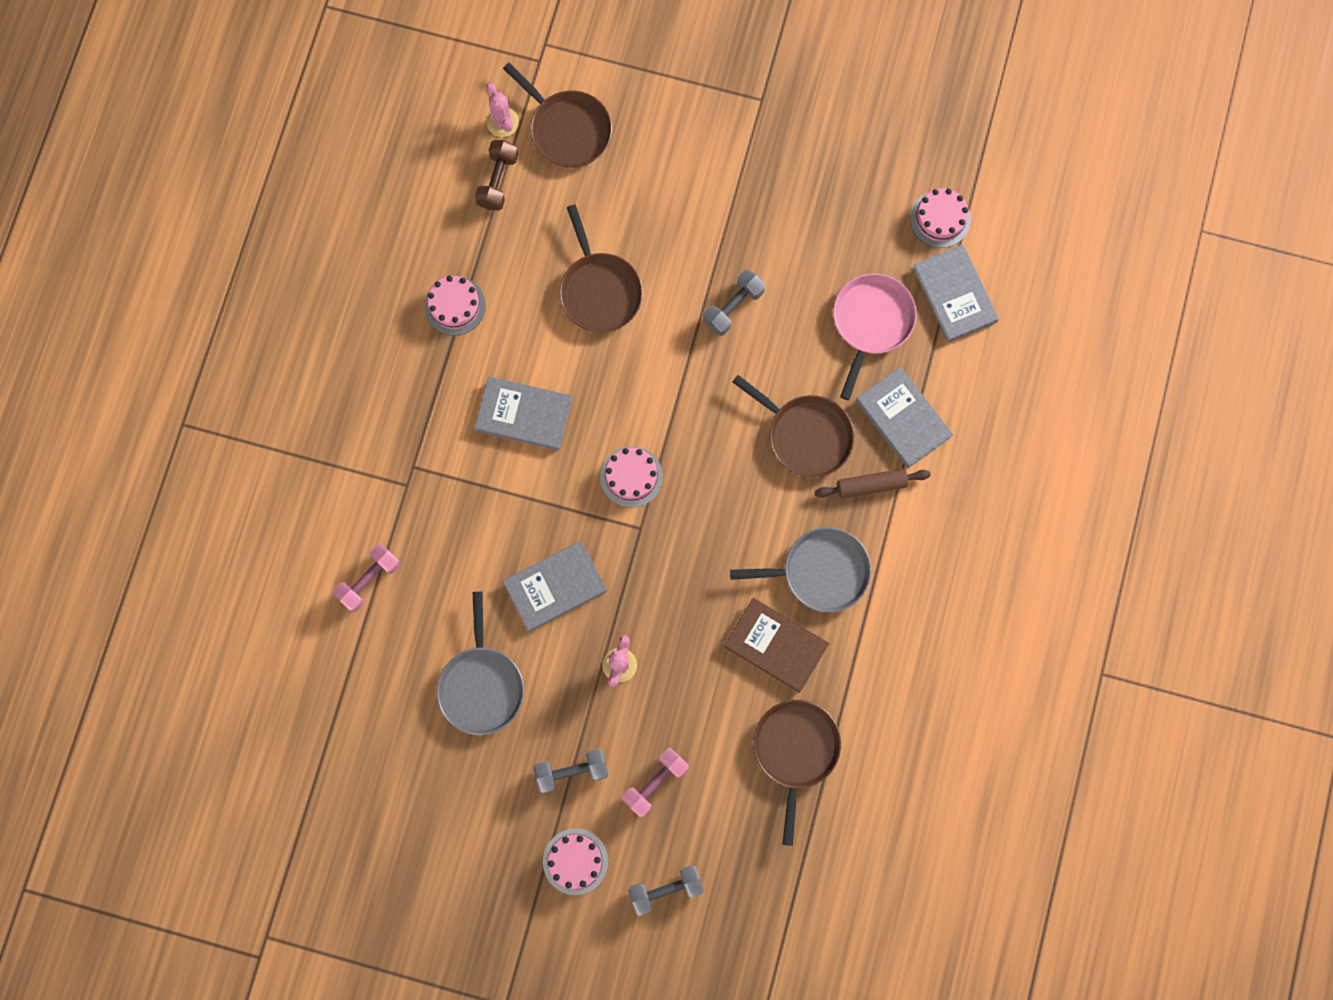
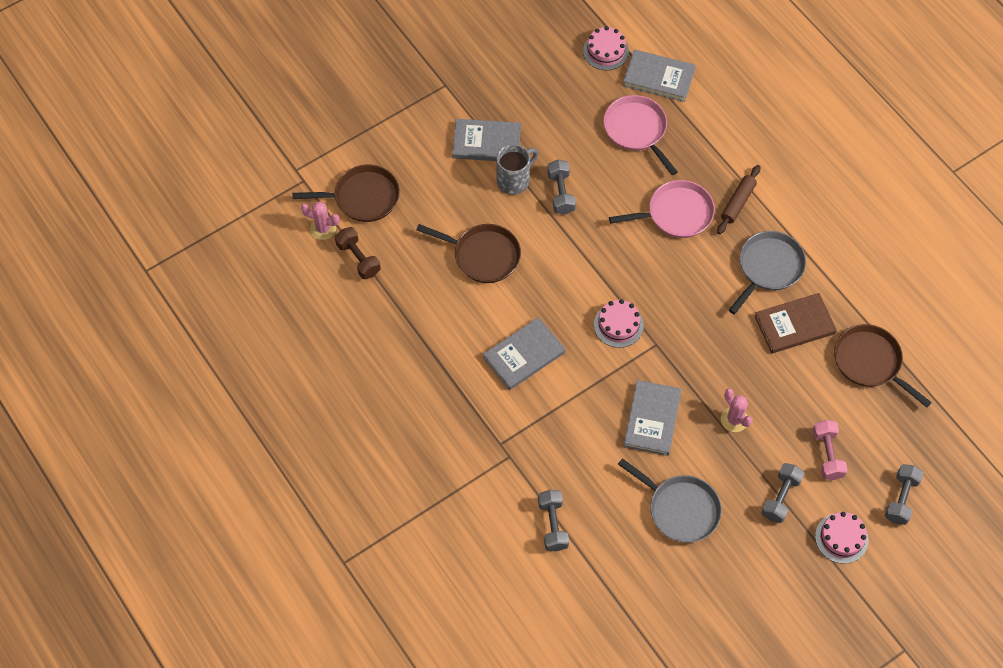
camera: 50 degrees left, 15 degrees down
pink dumbbell [333,544,401,612] -> grey dumbbell [538,490,569,551]
pink cake [424,276,486,336] -> none
brown pan [733,375,854,478] -> pink pan [609,180,715,238]
grey book [856,367,953,468] -> grey book moved to [452,119,521,161]
none -> grey mug [496,144,538,195]

